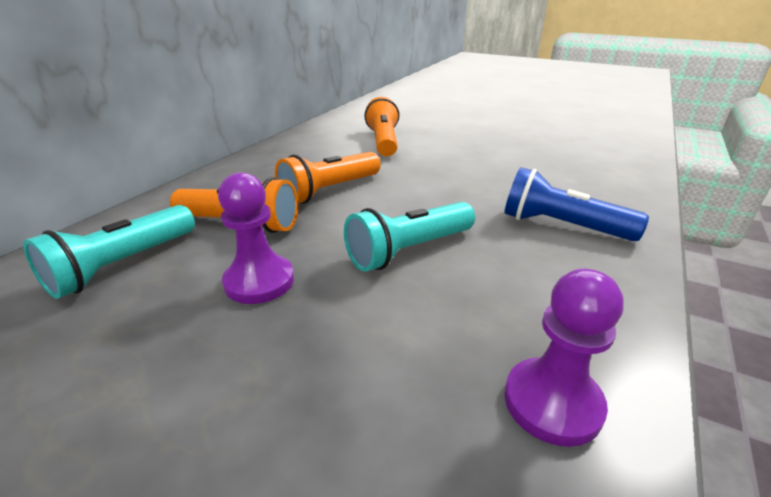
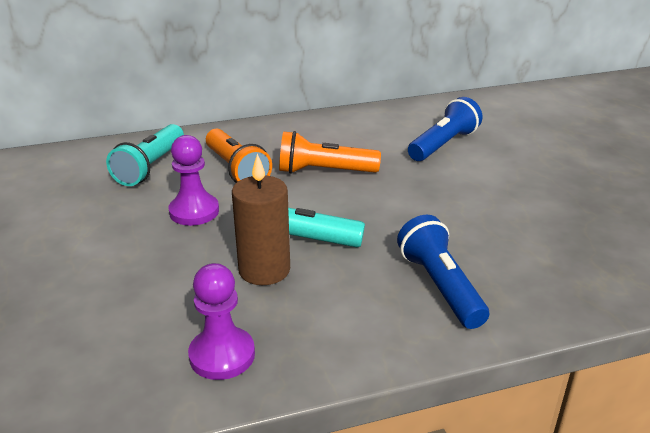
camera: 45 degrees right, 0 degrees up
turquoise flashlight [23,205,195,299] -> turquoise flashlight turned 60 degrees counterclockwise [106,124,184,186]
orange flashlight [364,97,399,156] -> blue flashlight [408,97,482,161]
none -> brown candle [232,153,290,285]

